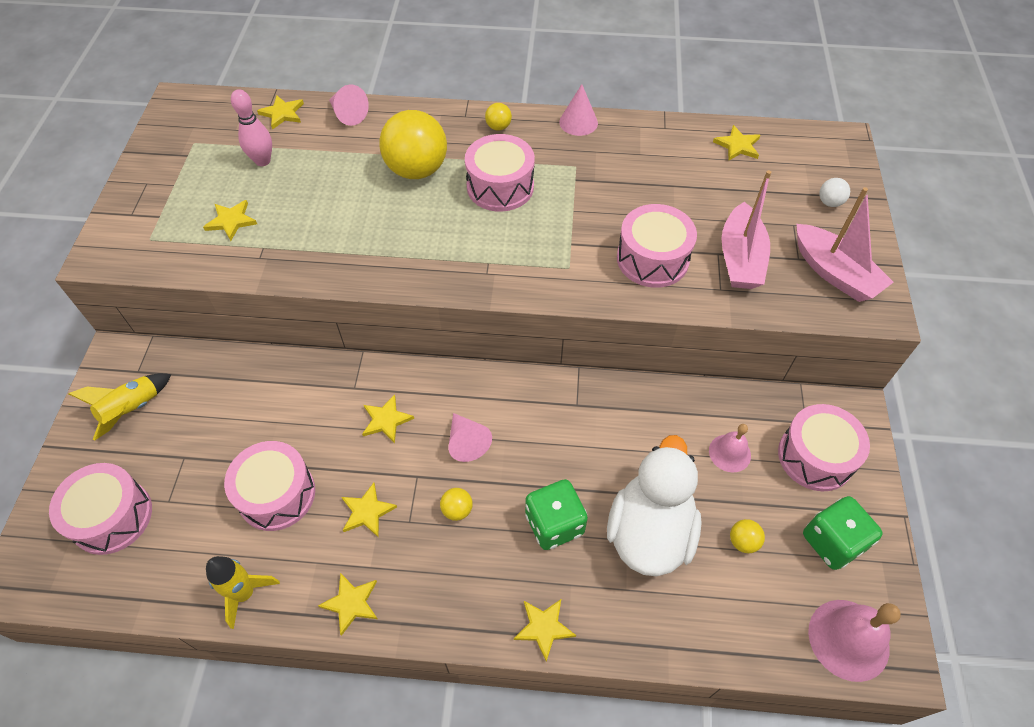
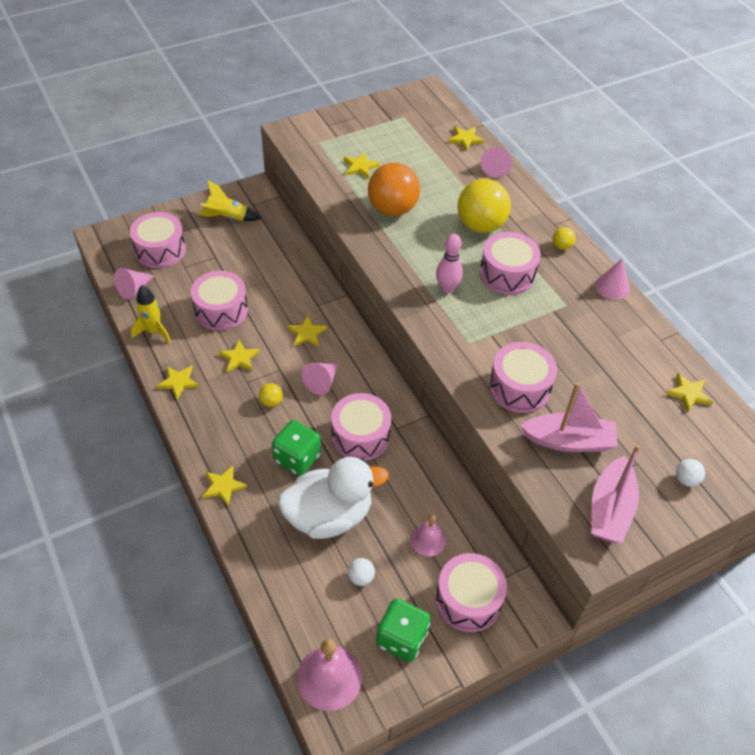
camera: 55 degrees right, 5 degrees down
pink bowling pin [231,89,272,166] -> pink bowling pin moved to [436,234,463,293]
pink boat [721,170,771,289] -> pink boat turned 150 degrees counterclockwise [520,382,618,452]
yellow ball [730,519,765,553] -> white ball [348,558,375,586]
none -> pink cone [114,268,154,300]
none -> pink drum [331,393,391,461]
none -> orange ball [368,163,420,216]

